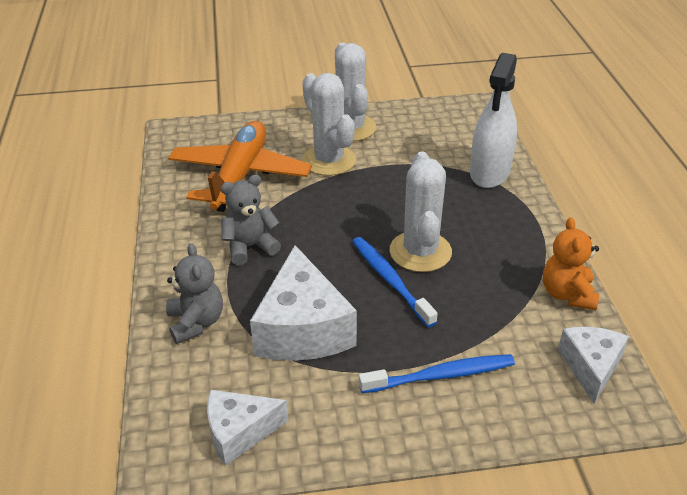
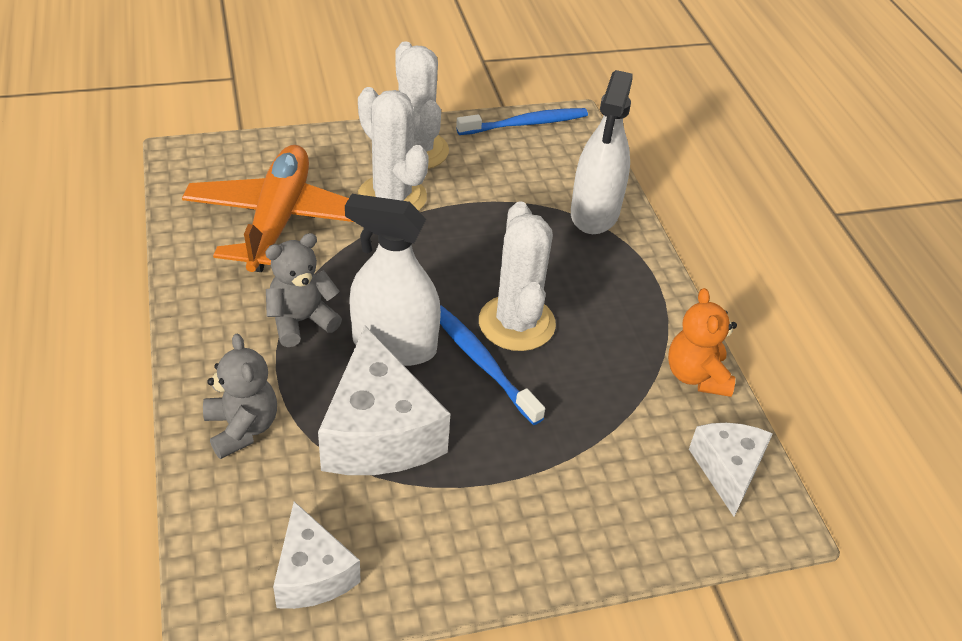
camera: 10 degrees left, 5 degrees up
white cheese [207,390,288,466] -> white cheese turned 90 degrees counterclockwise [273,501,361,609]
blue toothbrush [359,354,515,393] -> blue toothbrush moved to [456,108,588,135]
none -> white spray bottle [345,194,441,366]

